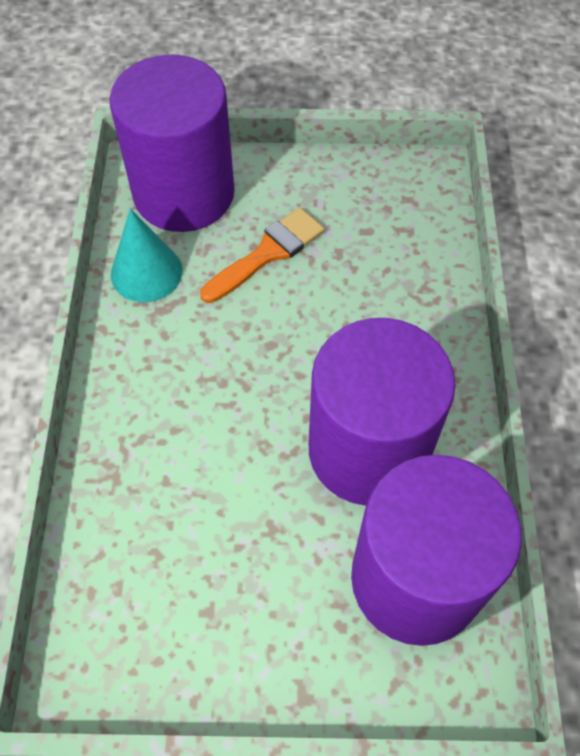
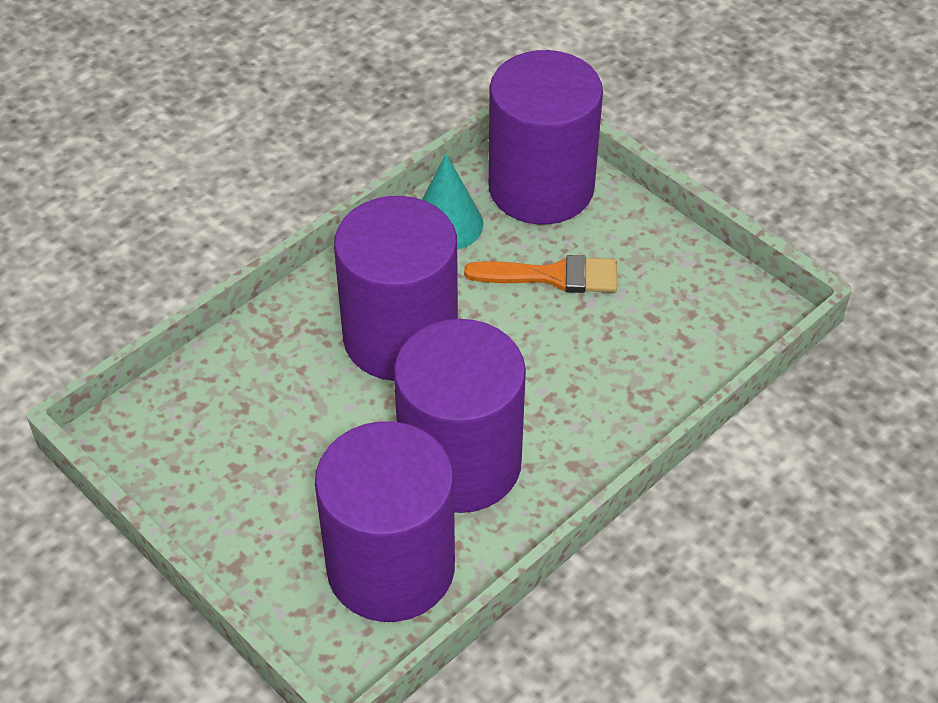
camera: 45 degrees right, 10 degrees down
none -> purple cylinder [334,196,458,381]

